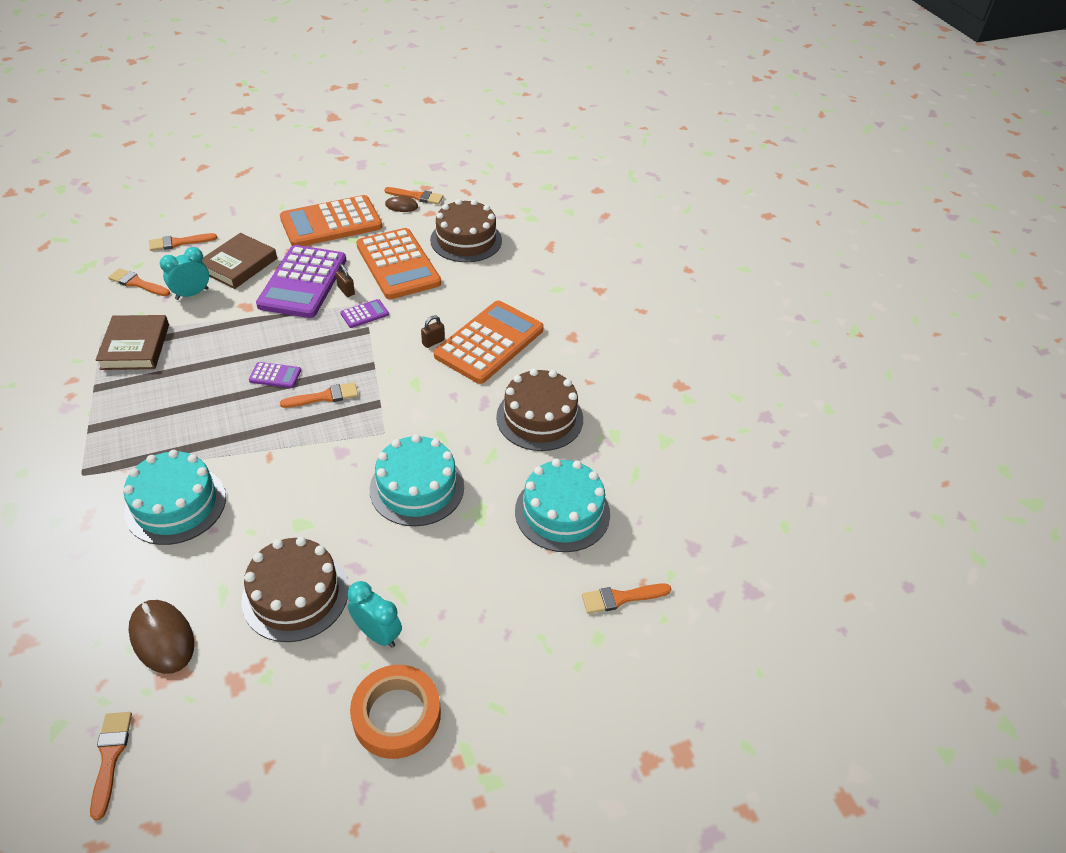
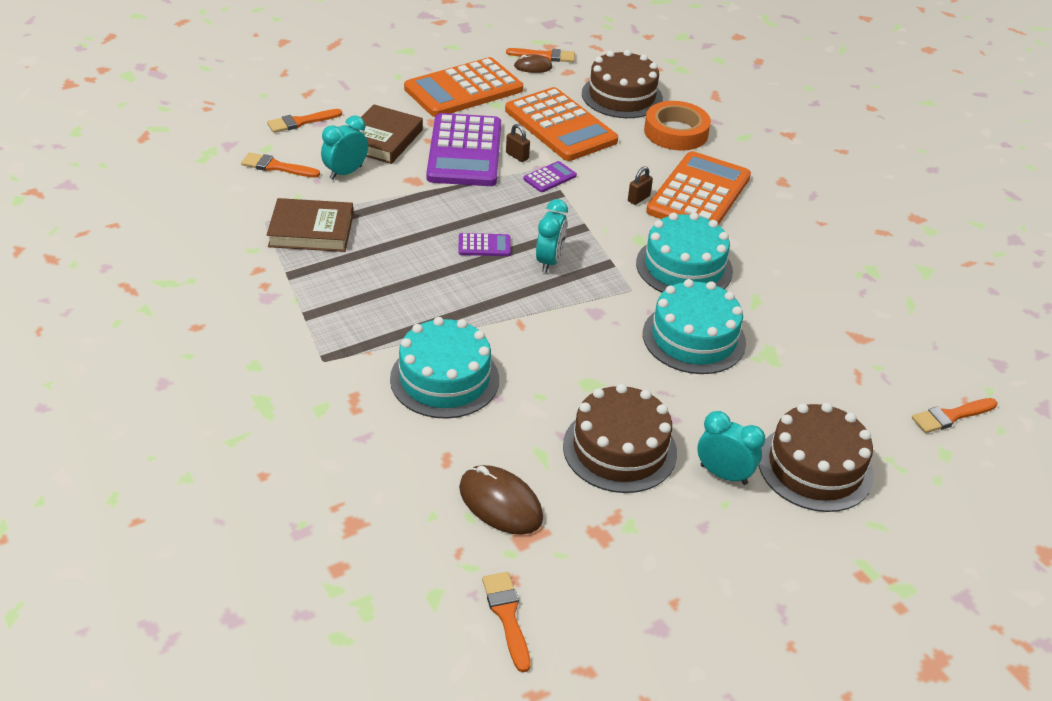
camera: 10 degrees left, 5 degrees down
brown book [95,315,169,370] -> brown book turned 75 degrees counterclockwise [267,198,353,252]
orange brush [280,382,358,408] -> turquoise clock [536,199,568,273]
orange tape [350,665,441,759] -> orange tape moved to [644,101,711,151]
brown cake [496,369,583,451] -> brown cake moved to [759,403,874,512]
turquoise cake [515,459,610,552] -> turquoise cake moved to [636,212,733,293]

